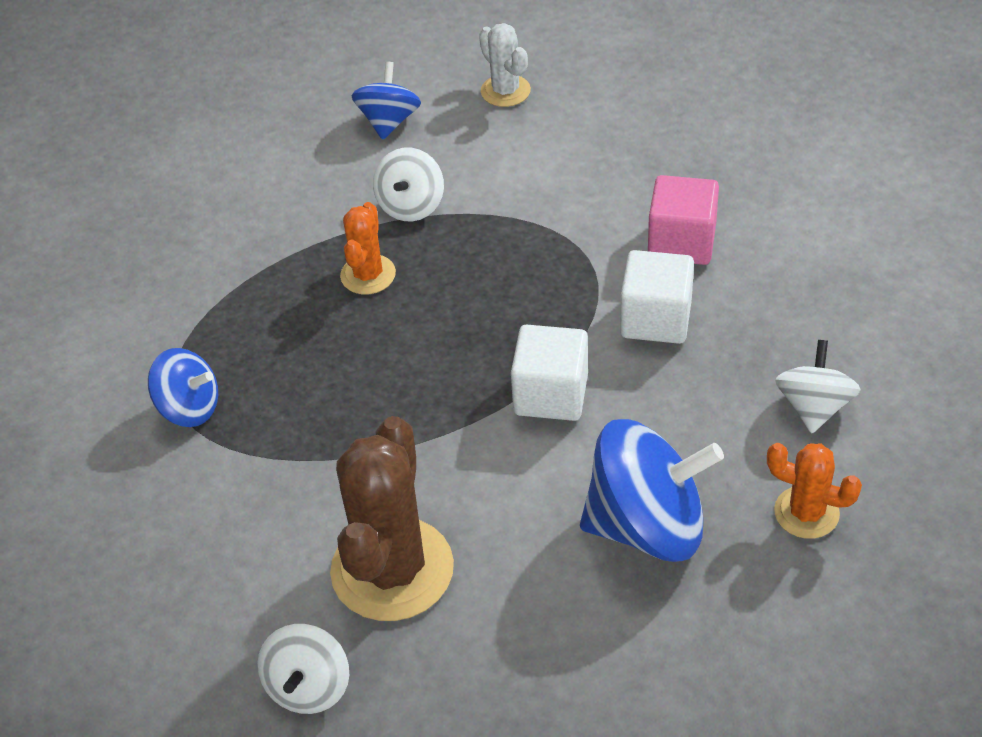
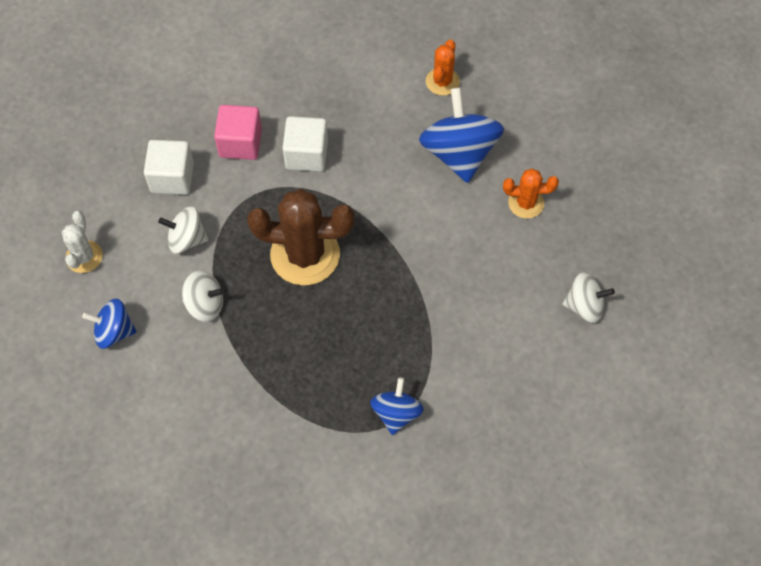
camera: 100 degrees left, 15 degrees up
brown cactus [330,416,454,621] -> brown cactus moved to [247,189,354,285]
orange cactus [340,202,396,294] -> orange cactus moved to [503,168,559,219]
white cactus [479,23,531,107] -> white cactus turned 45 degrees counterclockwise [62,211,103,273]
white cube [511,325,588,421] -> white cube moved to [144,140,194,195]
white spinning top [775,340,861,433] -> white spinning top moved to [158,207,208,254]

